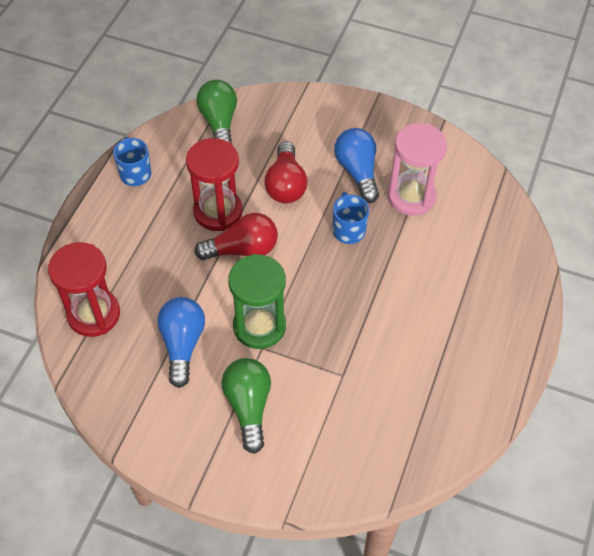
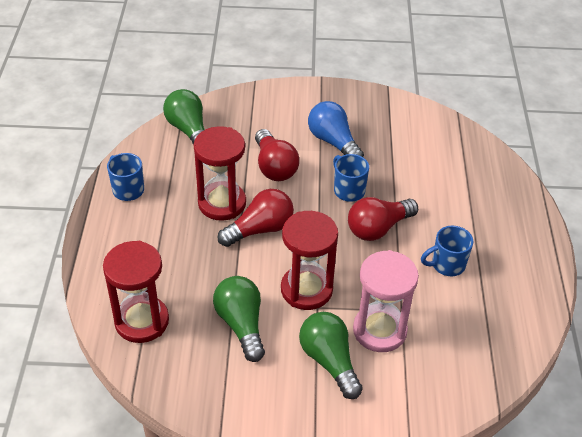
camera: 20 degrees left, 10 degrees down
blue light bulb [157,297,205,388] -> green light bulb [213,276,265,362]
green hourglass [228,254,286,349] -> red hourglass [281,211,338,310]
pink hourglass [388,123,447,216] -> pink hourglass moved to [353,250,419,352]
none -> red light bulb [348,197,418,241]
none -> blue mug [421,226,473,276]

